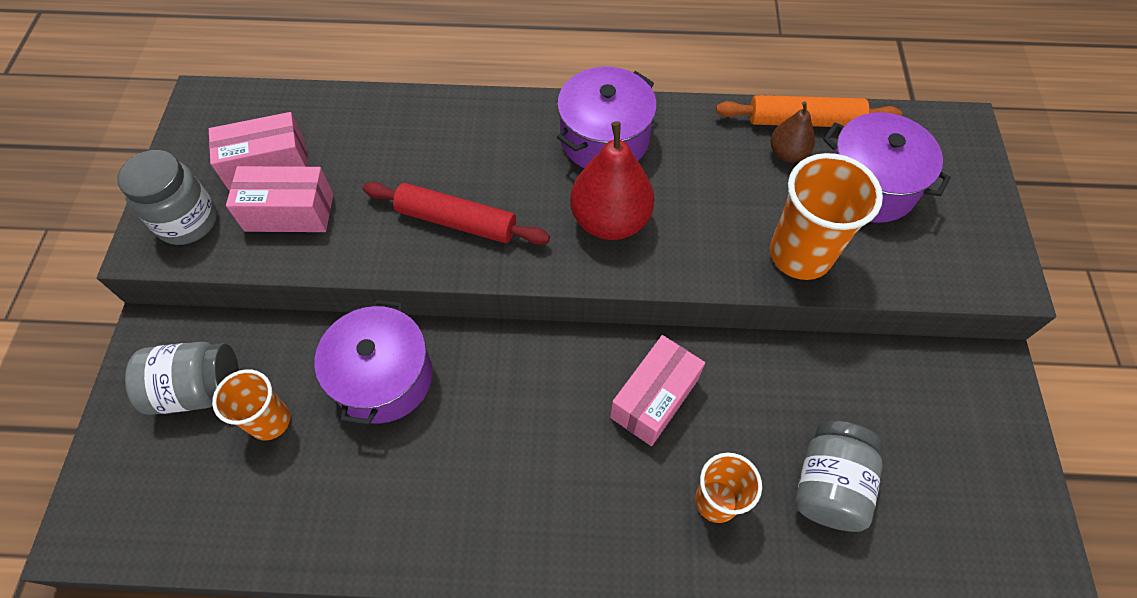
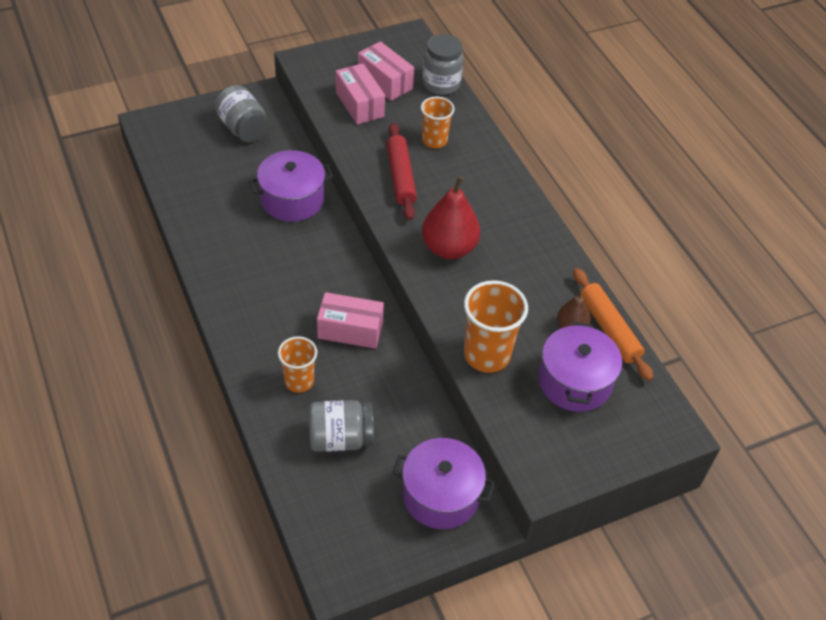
camera: 60 degrees right, 10 degrees down
grey jar [117,150,217,245] -> grey jar moved to [422,34,464,95]
orange cup [212,369,290,440] -> orange cup moved to [421,97,454,148]
purple pot [557,67,657,168] -> purple pot moved to [392,438,495,529]

